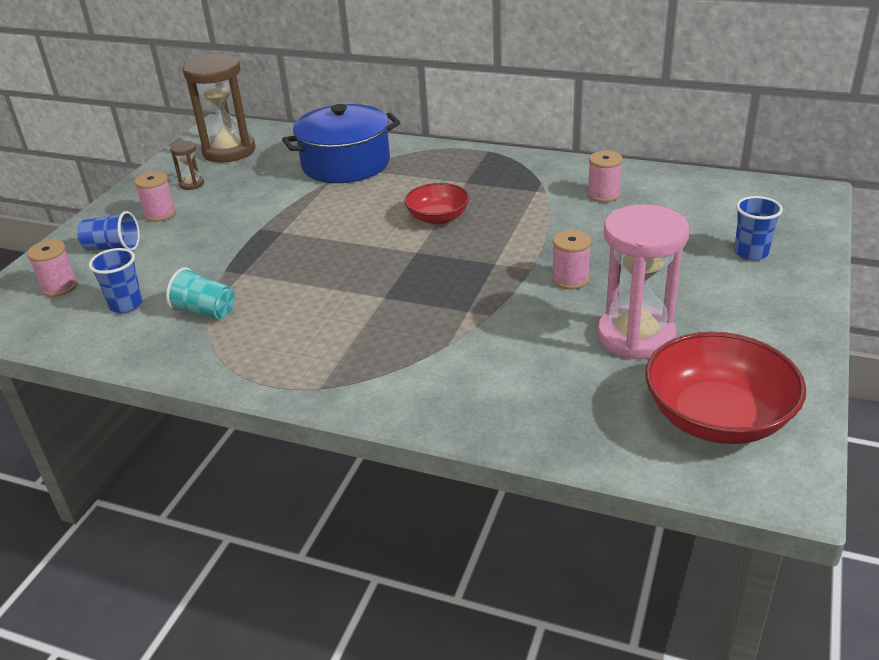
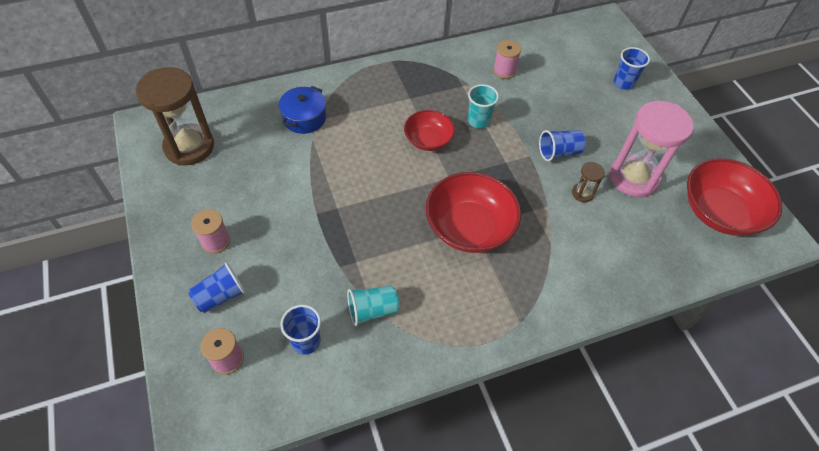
camera: 45 degrees left, 20 degrees up
brown hourglass [170,141,204,190] -> brown hourglass moved to [572,162,605,202]
blue pot [282,104,400,183] -> blue pot [279,86,326,134], size x0.57
pink spool [552,230,591,289] -> blue cup [539,130,586,161]
none -> red bowl [426,172,521,253]
none -> turquoise cup [468,84,499,129]

